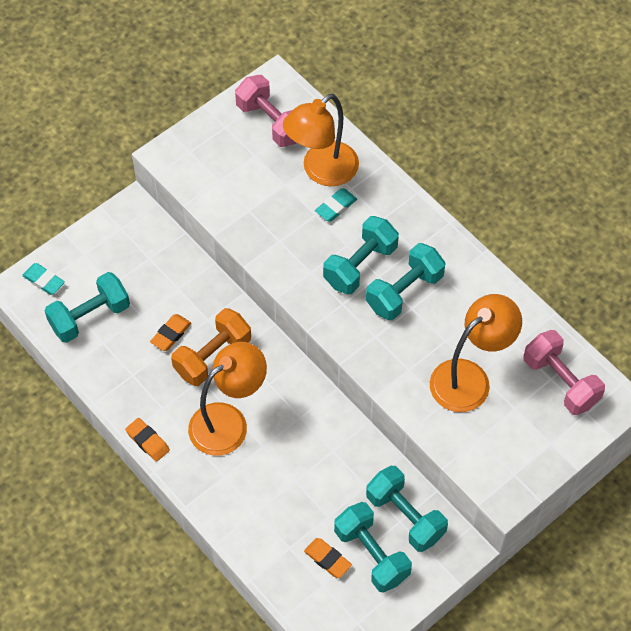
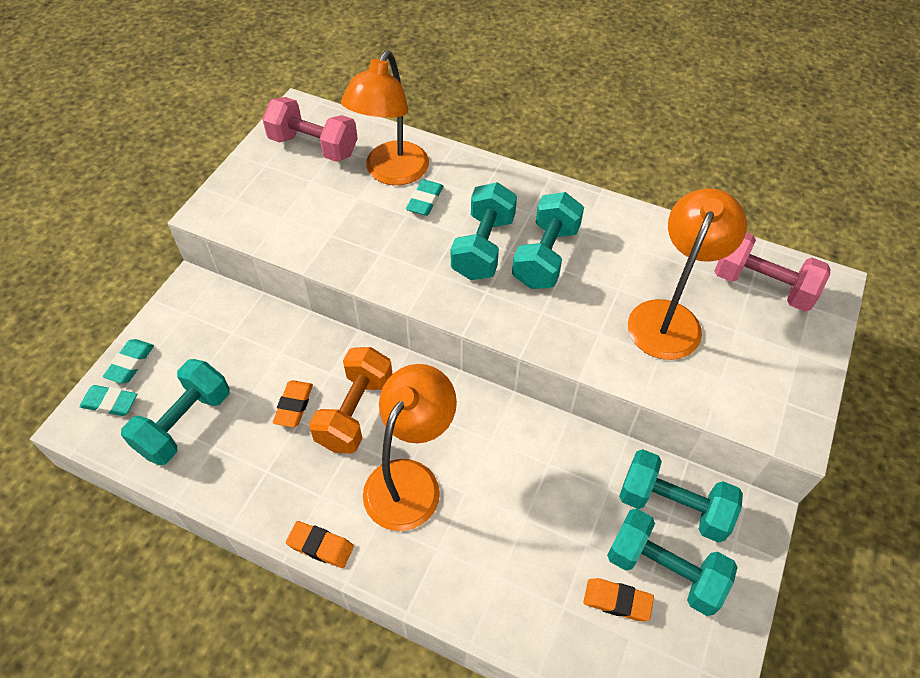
camera: 25 degrees left, 5 degrees down
none -> turquoise eraser [103,339,154,383]

